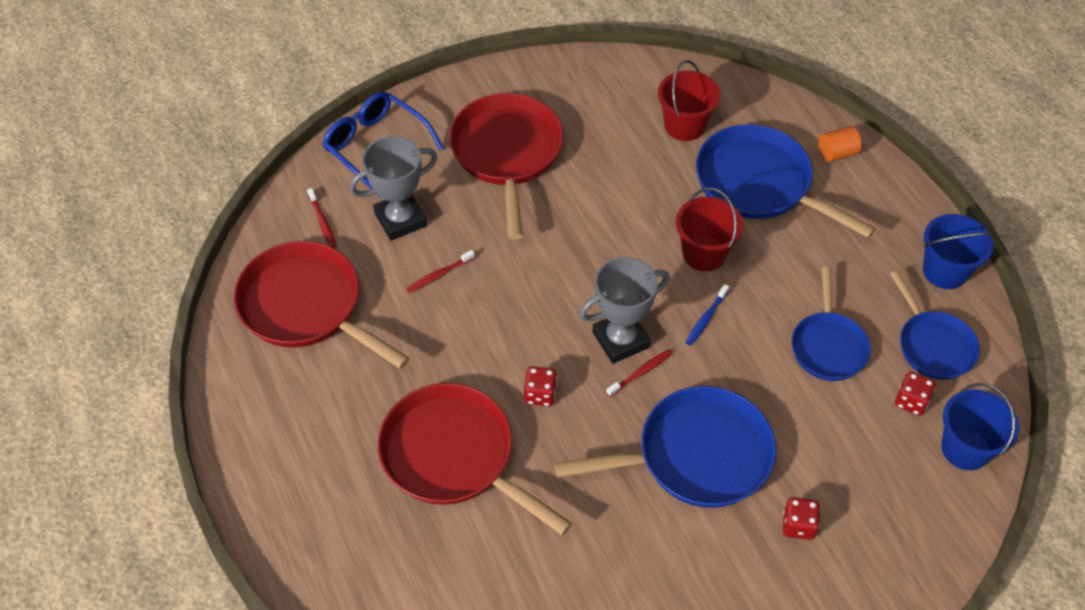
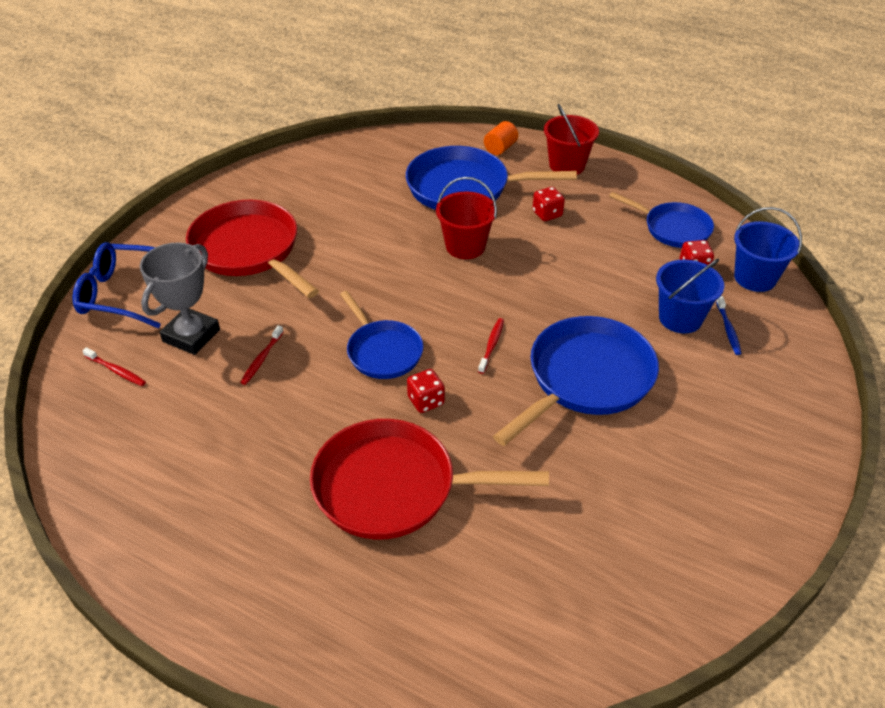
camera: 35 degrees left, 10 degrees down
red pan [234,241,410,369] -> none
grey trophy [579,257,670,364] -> none
red bucket [658,60,721,141] -> red bucket moved to [544,103,599,175]
blue toothbrush [685,284,730,345] -> blue toothbrush moved to [716,296,741,355]
red dice [783,497,820,540] -> red dice moved to [533,187,565,221]
blue pan [792,267,871,381] -> blue pan moved to [340,291,424,379]
blue bucket [923,214,995,289] -> blue bucket moved to [656,258,724,333]

